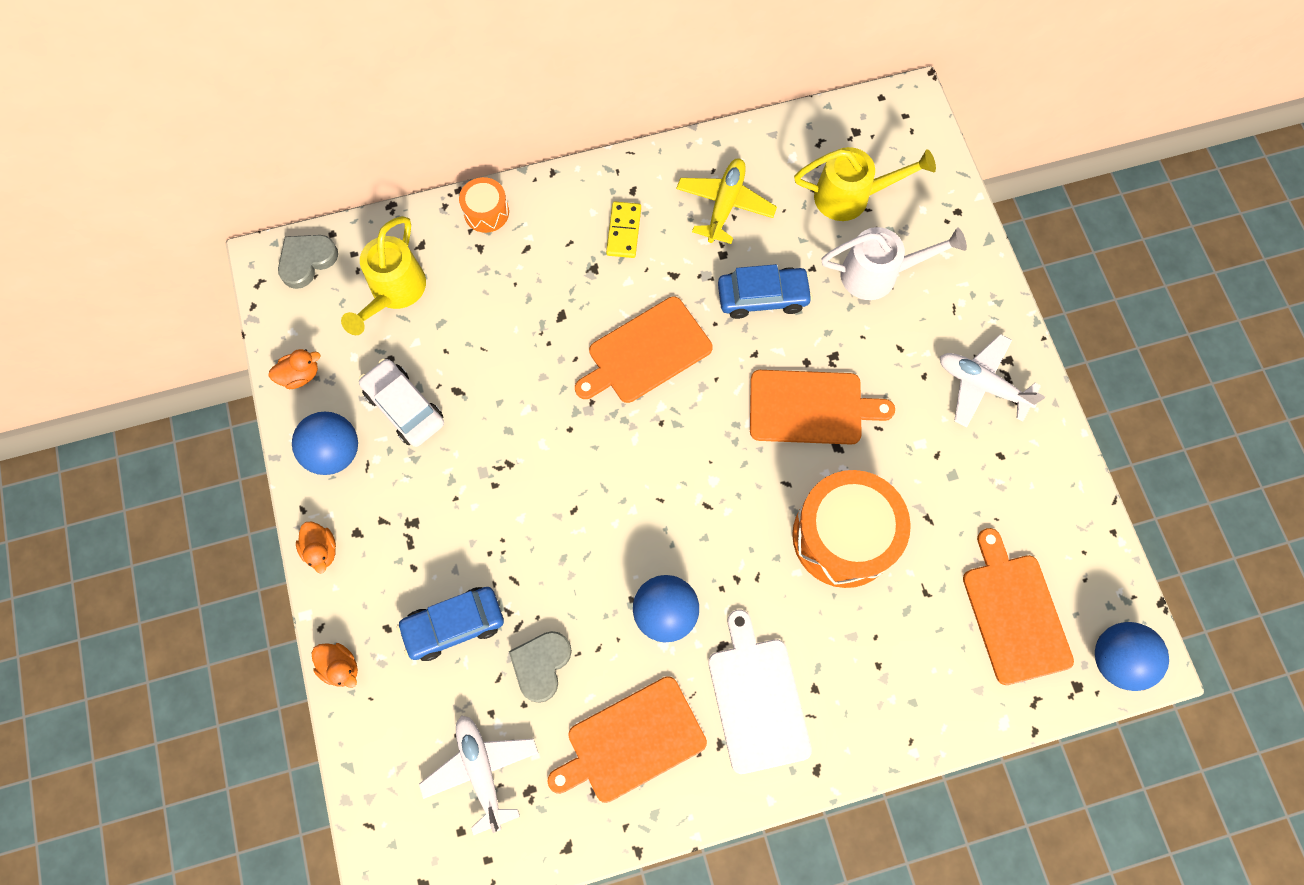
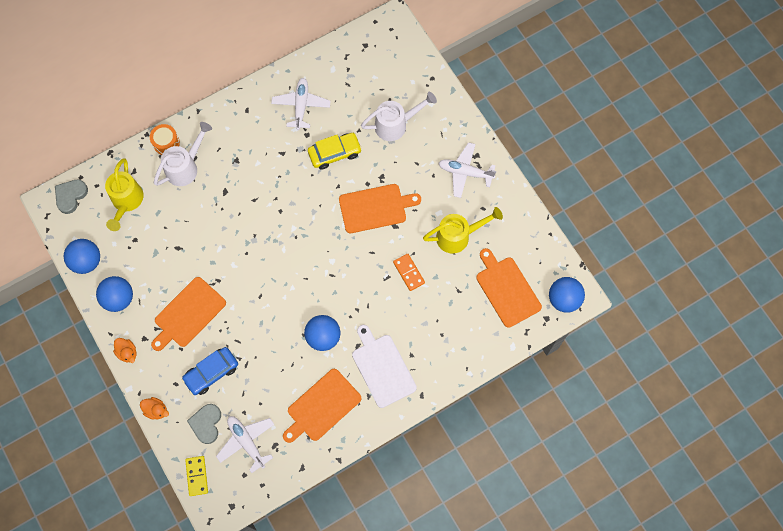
camera: 15 degrees left, 0 degrees up
orange duck [268,349,320,389] -> blue ball [64,239,100,274]
white car [359,359,444,447] -> none
grey heart [509,631,572,703] -> grey heart moved to [187,404,221,444]
orange cutting board [575,296,713,403] -> orange cutting board moved to [151,277,226,351]
yellow domino [606,201,641,258] -> yellow domino moved to [185,456,208,496]
yellow plane [676,158,777,244] -> white plane [271,78,331,130]
blue car [718,264,813,319] -> yellow car [308,133,362,170]
orange drum [792,470,911,588] -> orange domino [393,254,425,291]
yellow watering can [794,147,936,221] -> yellow watering can moved to [423,207,503,254]
none -> white watering can [154,122,212,186]

